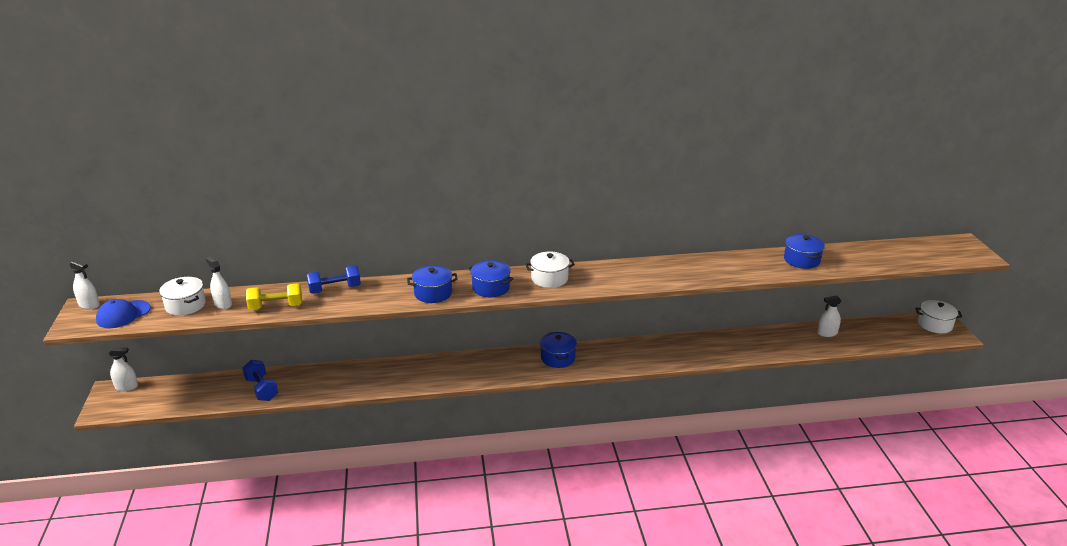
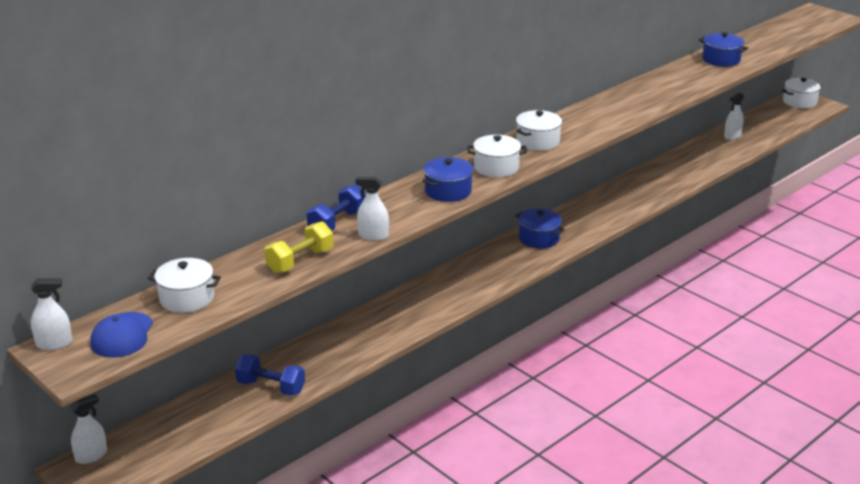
camera: 35 degrees left, 0 degrees up
white spray bottle [206,257,232,309] -> white spray bottle moved to [355,177,389,241]
blue pot [468,260,514,297] -> white pot [467,135,527,177]

